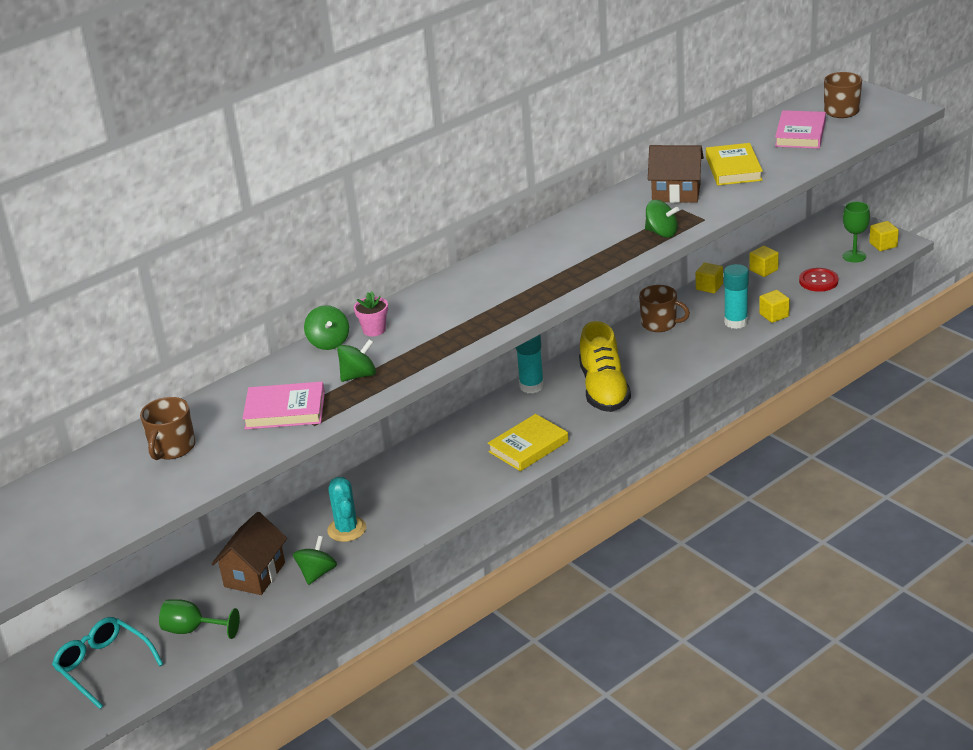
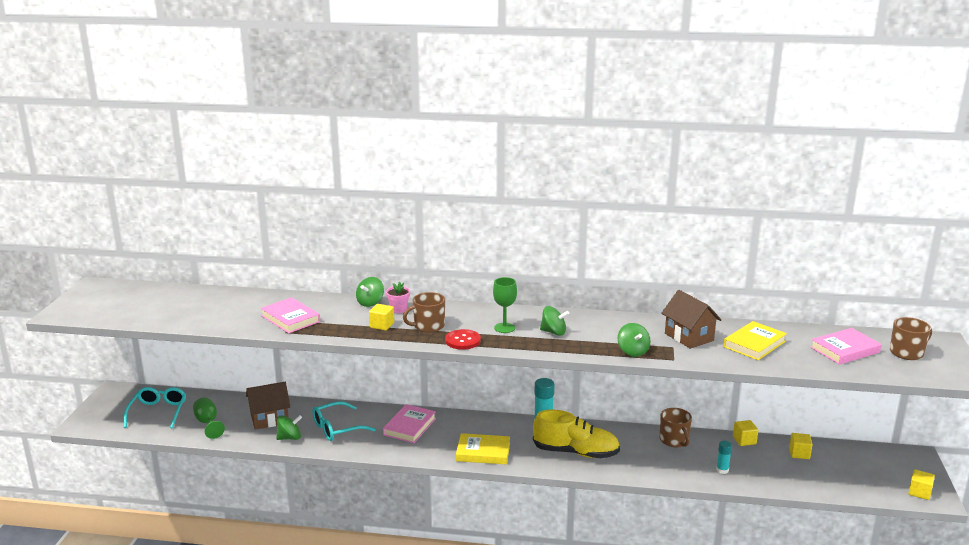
camera: 45 degrees right, 10 degrees down
brown mug [140,397,195,460] -> brown mug moved to [403,292,445,332]
turquoise cactus [327,477,366,542] -> turquoise glasses [312,401,376,441]
green spinning top [337,339,376,382] -> green spinning top moved to [540,306,569,336]
yellow shoe [579,321,631,412] -> yellow shoe turned 120 degrees counterclockwise [533,409,620,458]
turquoise glue stick [724,264,749,329] -> turquoise glue stick [716,441,732,474], size x0.60
yellow cube [759,290,790,323] -> yellow cube moved to [369,304,394,330]
red button [799,268,839,292] -> red button moved to [445,329,481,350]
green goblet [843,202,870,263] -> green goblet moved to [493,277,517,333]
none -> pink book [383,404,436,443]

